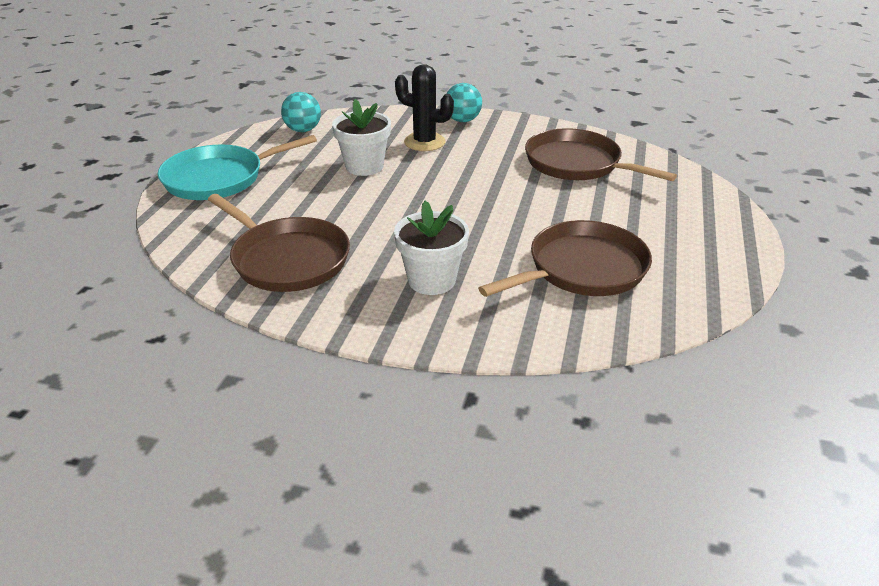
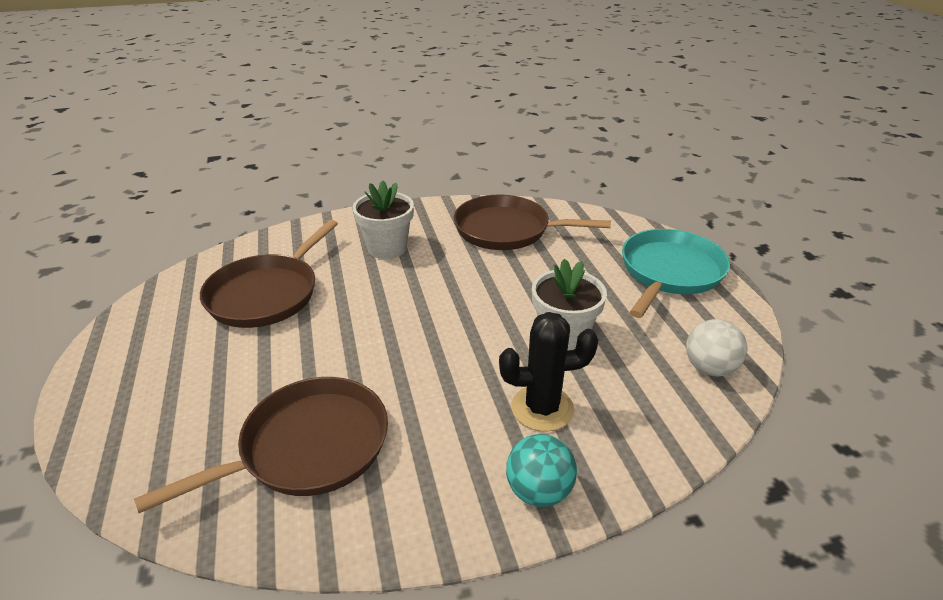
camera: 150 degrees right, 0 degrees up
turquoise ball [281,92,321,132] -> white ball [686,319,748,377]
brown pan [525,128,677,181] -> brown pan turned 45 degrees counterclockwise [134,377,388,513]

